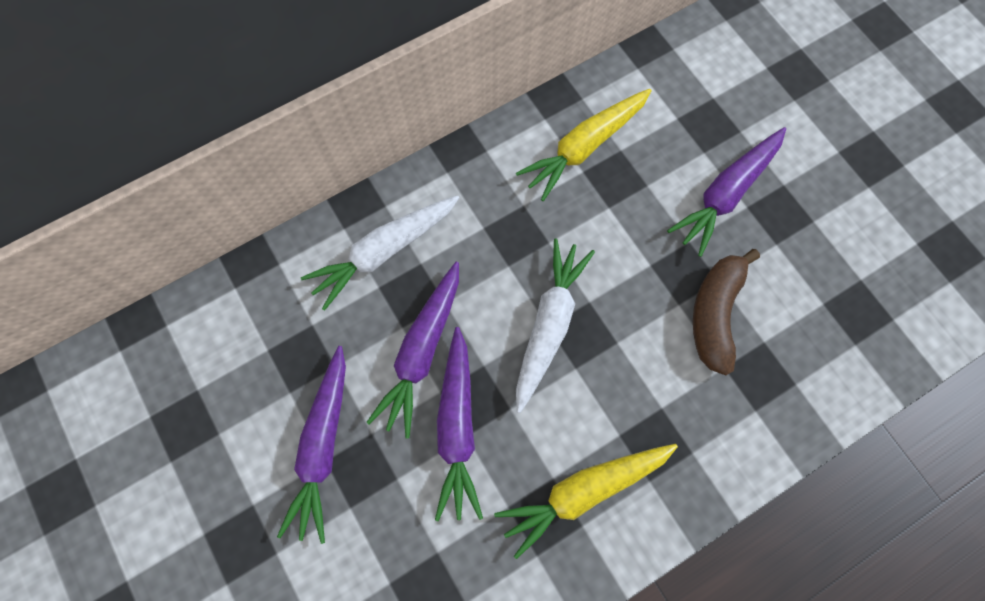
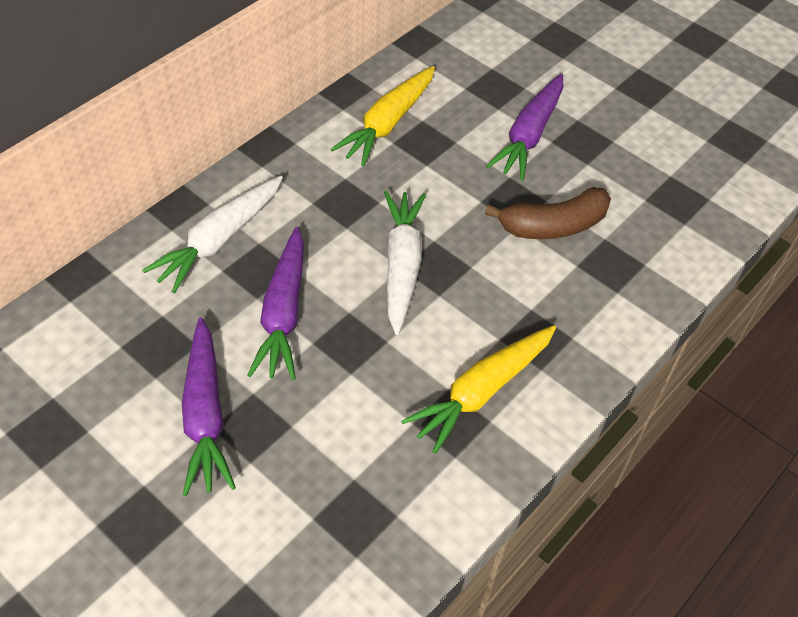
camera: 20 degrees left, 20 degrees down
purple carrot [435,327,483,521] -> none
brown banana [693,249,760,375] -> brown banana turned 105 degrees counterclockwise [485,187,611,239]

